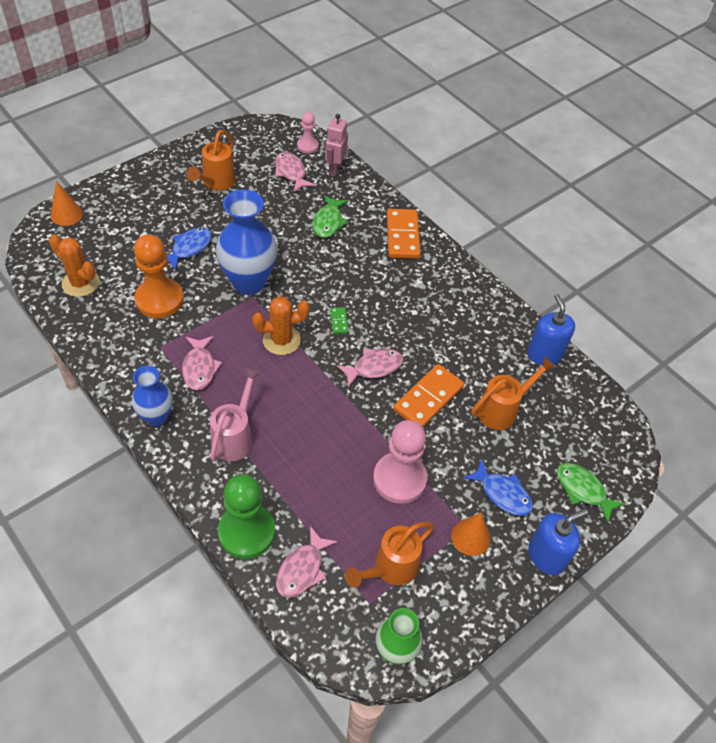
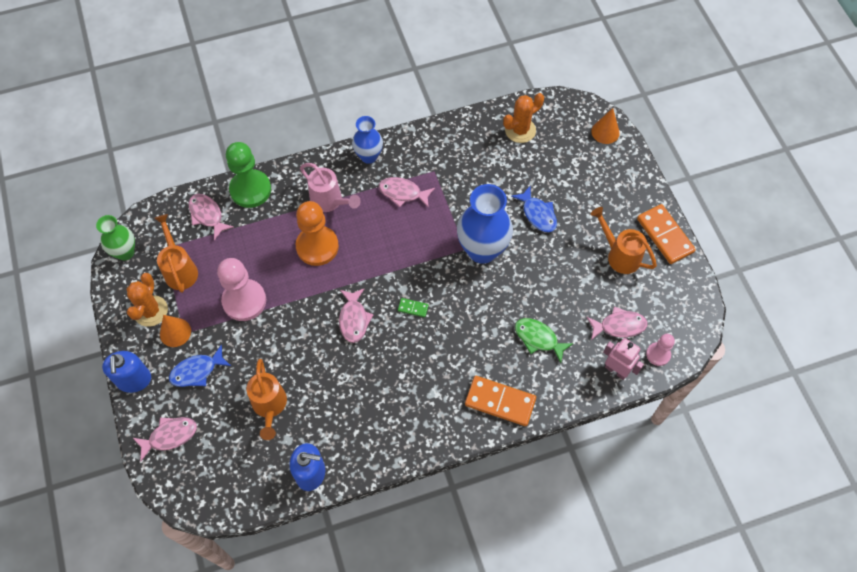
camera: 115 degrees right, 10 degrees up
orange pawn [134,234,184,318] -> orange pawn moved to [296,201,339,266]
orange cactus [252,296,310,355] -> orange cactus moved to [127,273,168,327]
orange domino [393,364,464,427] -> orange domino moved to [637,204,696,264]
green fish [557,463,625,523] -> pink fish [133,417,197,462]

